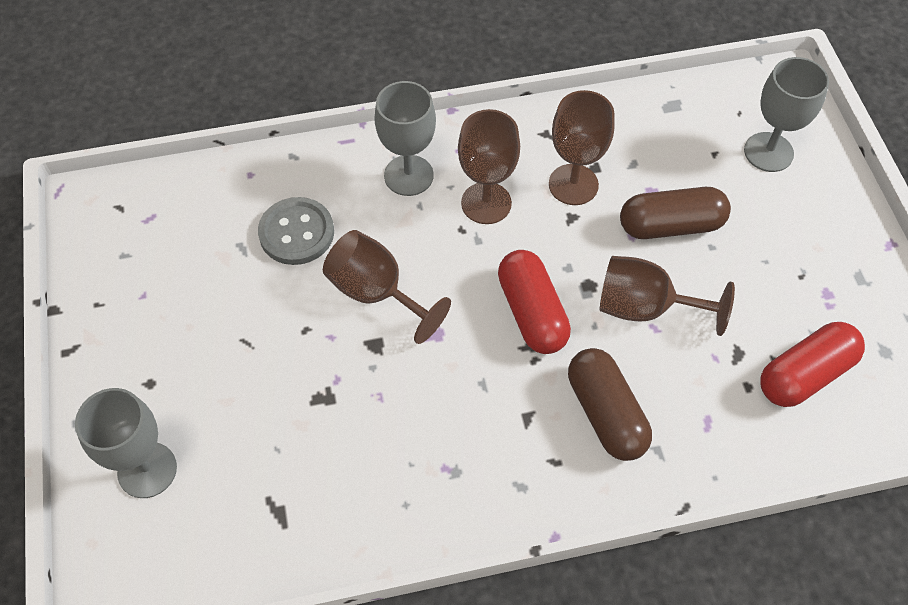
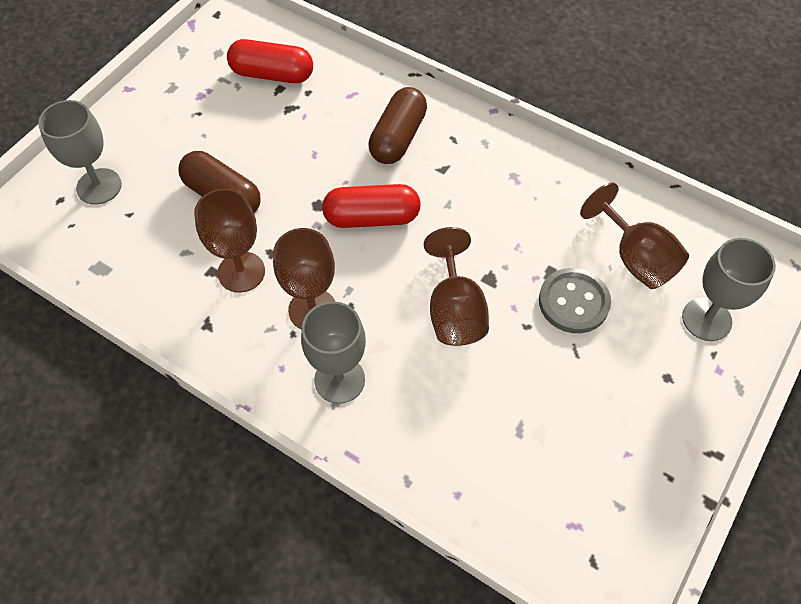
camera: 135 degrees left, 0 degrees up
grey button [258,197,334,265] -> grey button moved to [539,268,611,333]
red capsule [498,250,571,354] -> red capsule turned 60 degrees clockwise [322,184,421,228]
brown goblet [600,256,735,336] -> brown goblet moved to [580,182,689,289]

